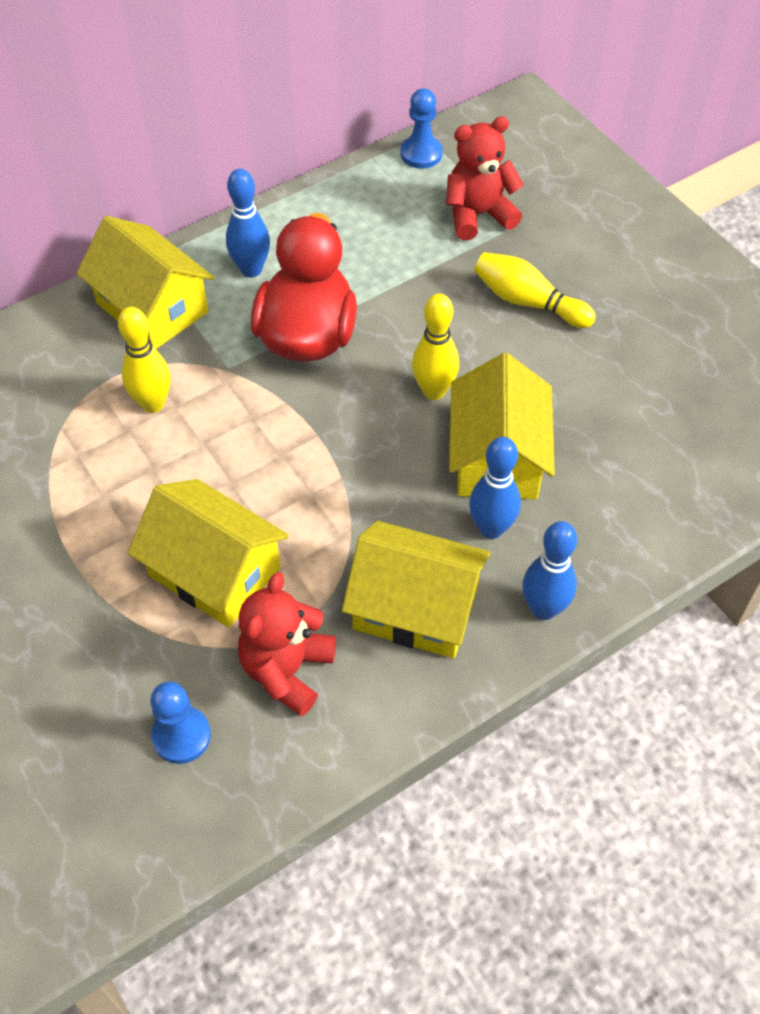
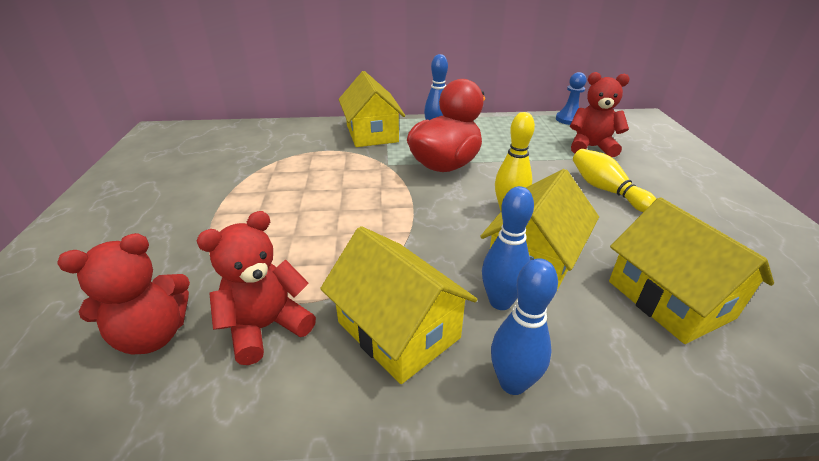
camera: 30 degrees right, 20 degrees down
yellow bowling pin [118,307,171,413] -> none
yellow house [128,479,289,628] -> yellow house moved to [609,197,774,344]
blue pawn [150,682,211,764] -> red teddy bear [57,233,190,354]

